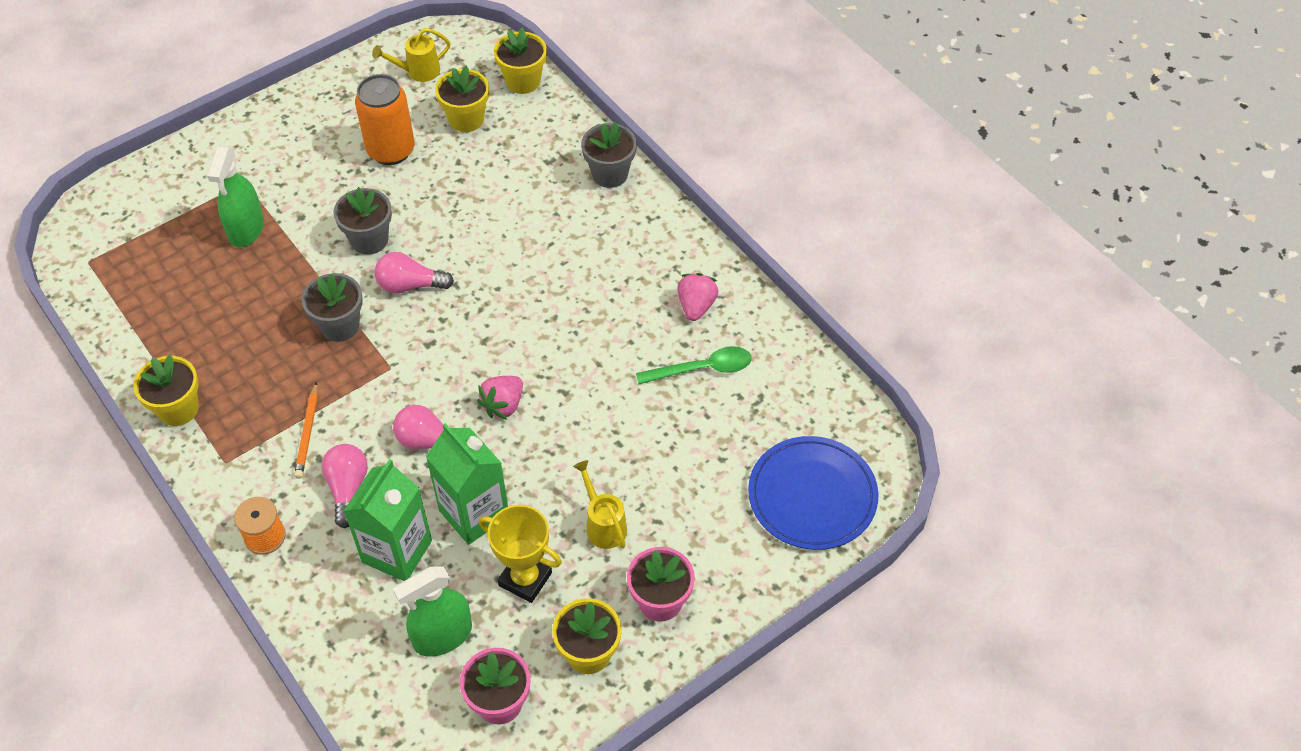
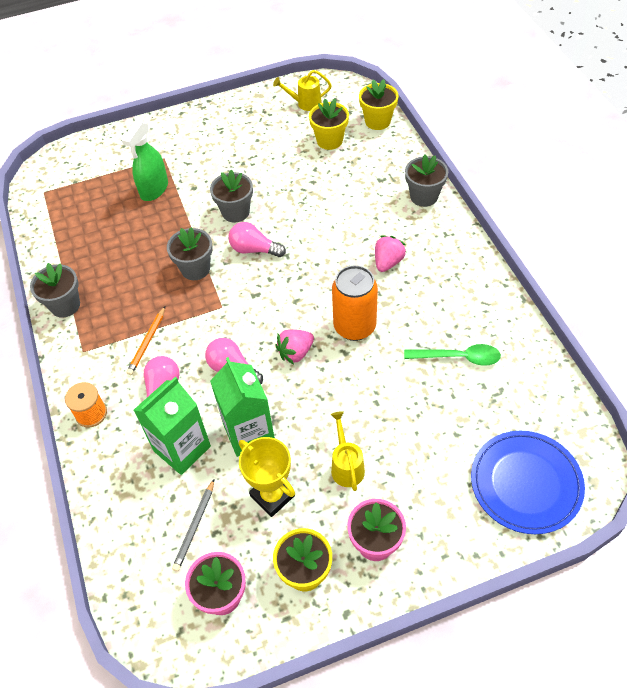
camera: 20 degrees right, 0 degrees up
yellow flower pot [134,355,199,426] -> grey flower pot [30,263,80,318]
orange can [355,74,415,165] -> orange can moved to [332,265,378,341]
green spray bottle [393,567,472,657] -> grey pencil [172,479,214,571]
pink strawberry [677,273,718,321] -> pink strawberry moved to [375,236,406,272]

